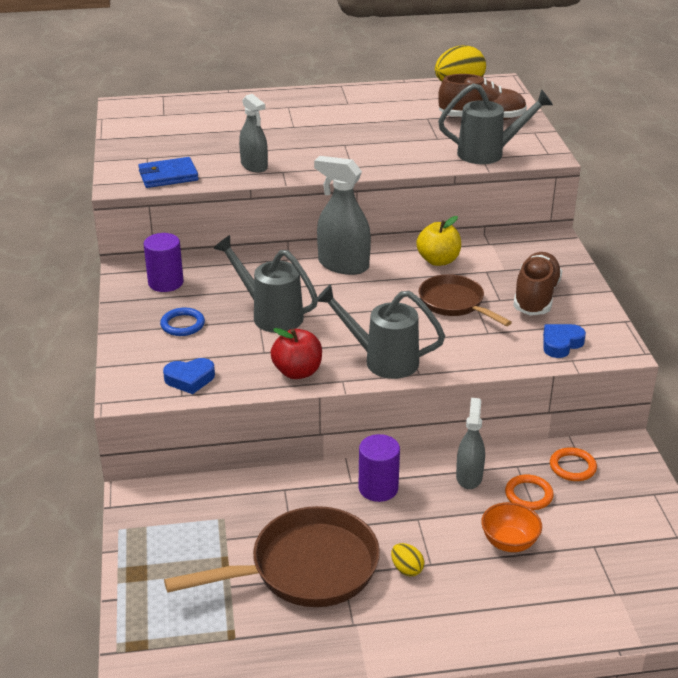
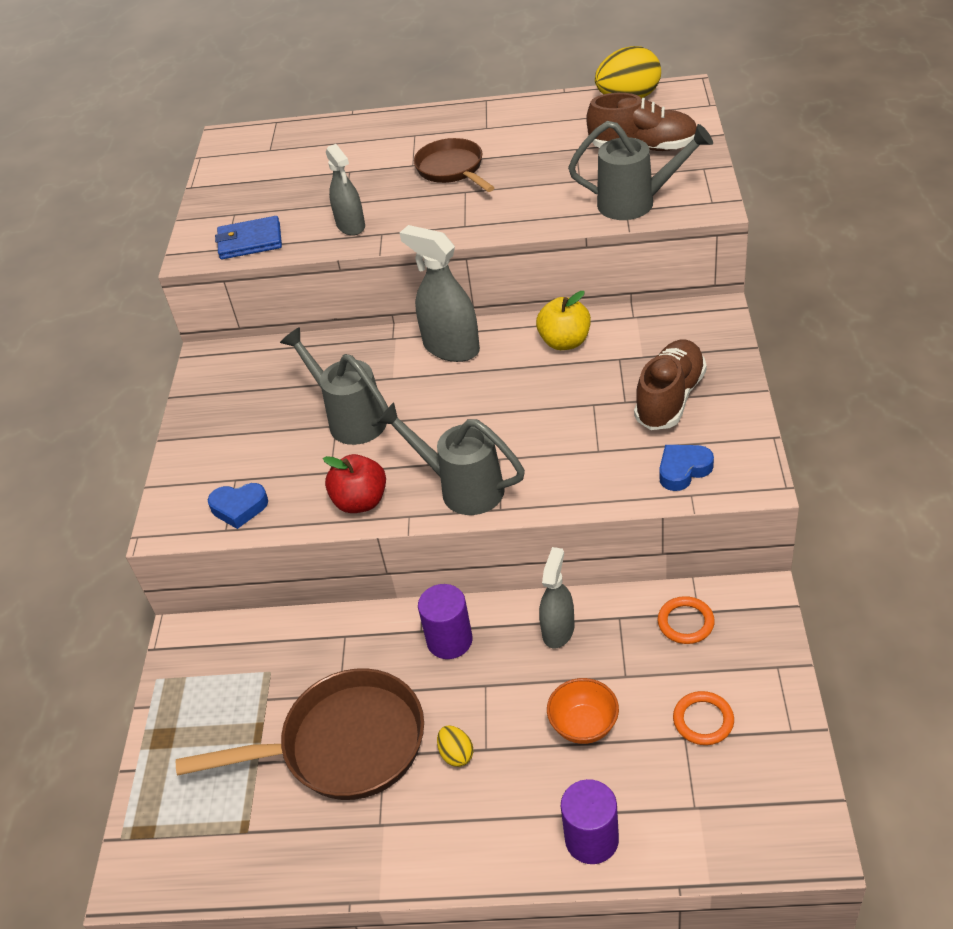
camera: 15 degrees right, 10 degrees up
purple cylinder [144,233,184,292] -> purple cylinder moved to [561,779,619,864]
blue ring [160,308,205,336] -> none
brown pan [419,274,512,326] -> brown pan moved to [414,138,495,192]
orange ring [505,475,554,510] -> orange ring moved to [673,691,734,745]

